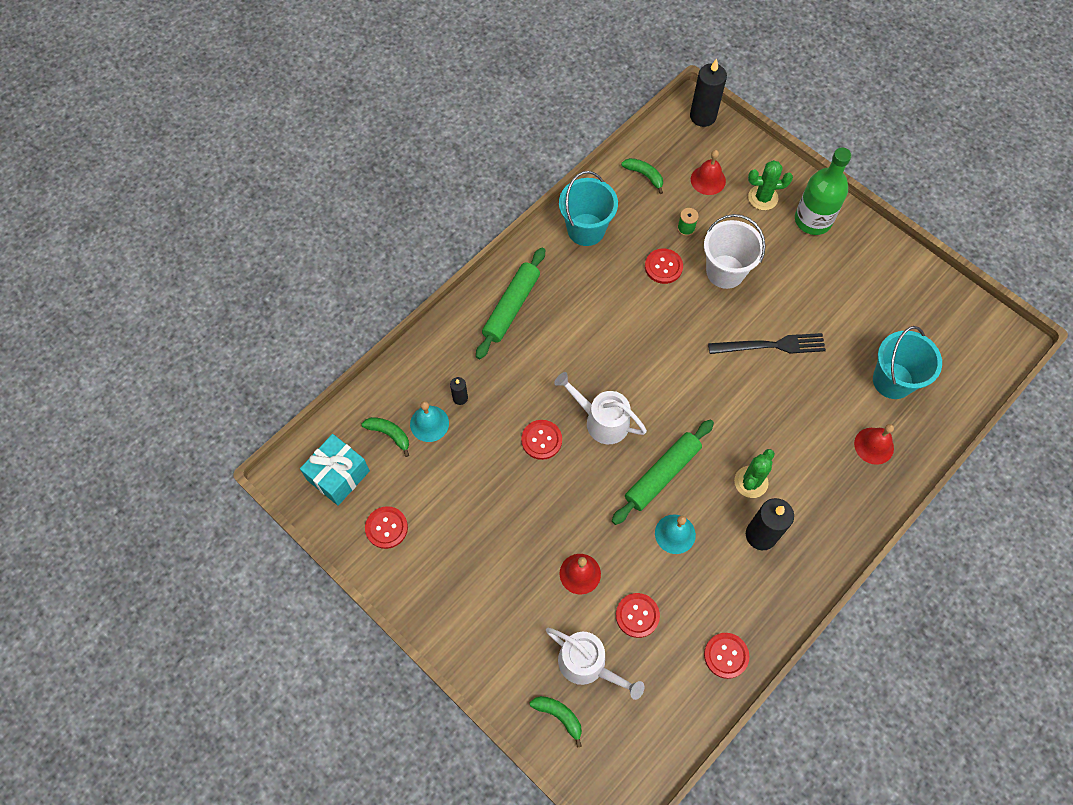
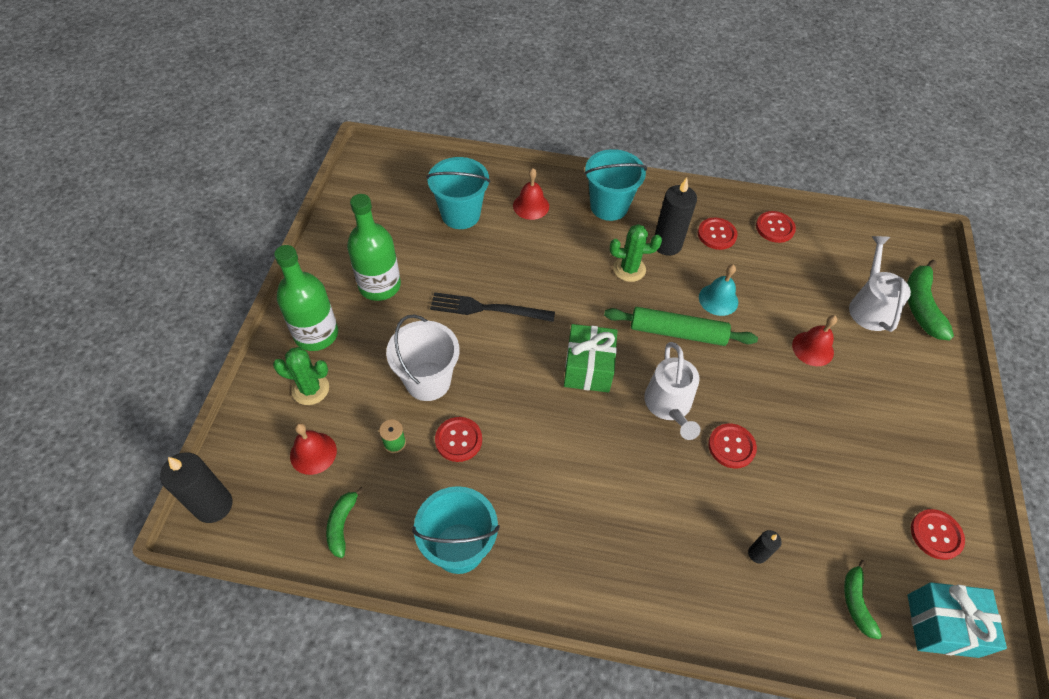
camera: 125 degrees left, 10 degrees down
turquoise bell [410,401,449,442] -> none
green rolling pin [476,247,545,359] -> none
green banana [530,696,582,748] -> green banana [907,260,954,341], size x1.65
red button [616,593,660,638] -> red button moved to [698,218,738,250]
black fork [708,333,826,354] -> black fork turned 45 degrees counterclockwise [430,292,555,322]
green cactus [748,160,793,210] -> green cactus turned 45 degrees counterclockwise [273,347,329,405]
none -> green bottle [347,194,401,301]
none -> green gift [564,324,618,393]
none -> turquoise bucket [584,149,647,221]

